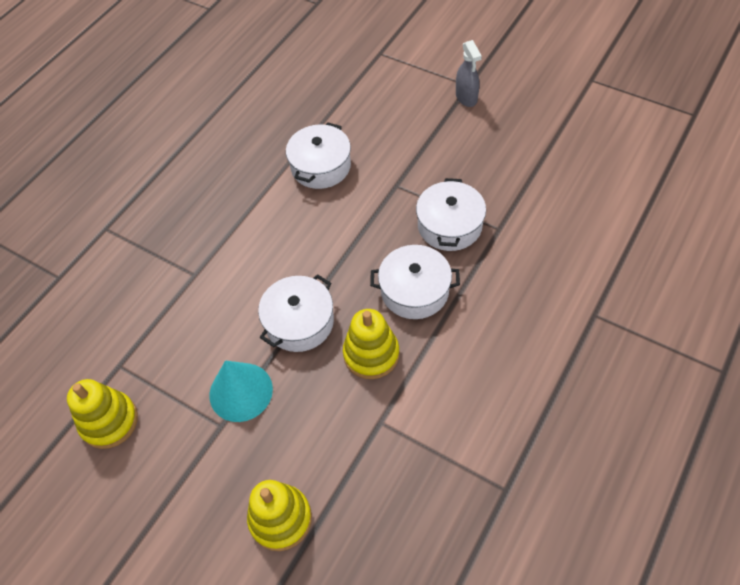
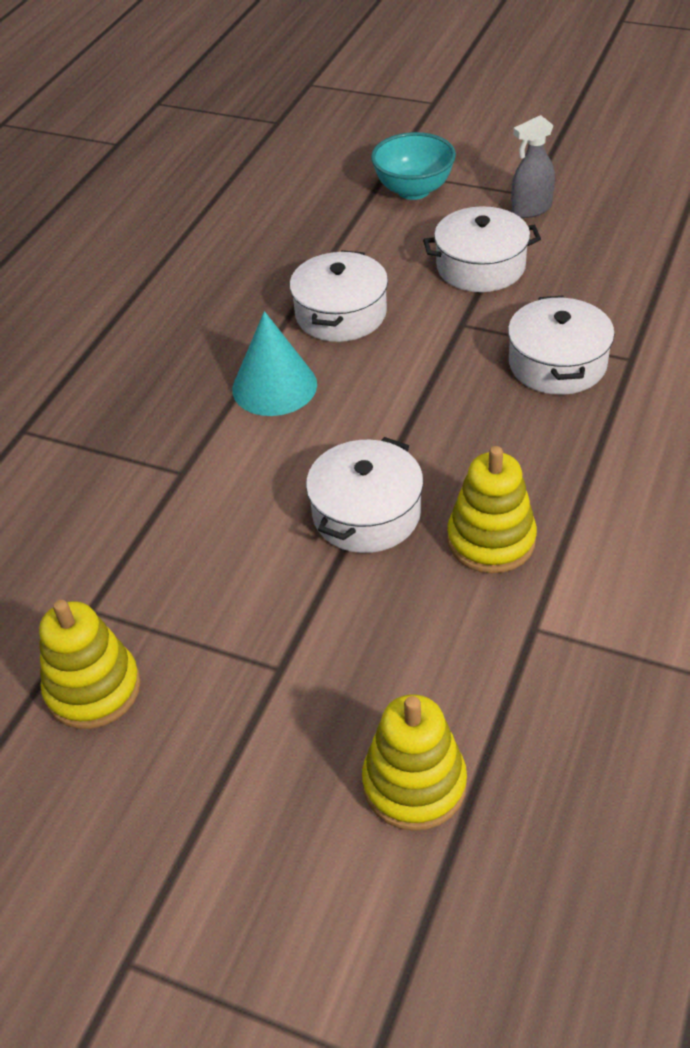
camera: 10 degrees left, 10 degrees down
turquoise cone [209,360,273,422] -> turquoise cone moved to [232,311,317,416]
white pot [370,245,460,319] -> white pot moved to [423,206,541,292]
grey spray bottle [456,40,482,107] -> grey spray bottle turned 90 degrees clockwise [511,115,555,218]
none -> turquoise bowl [371,132,456,200]

